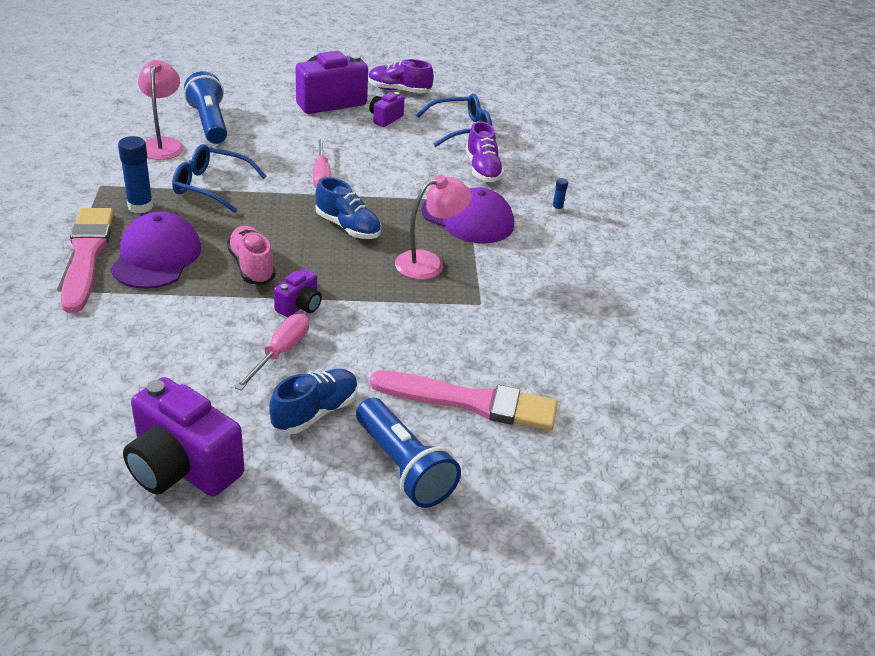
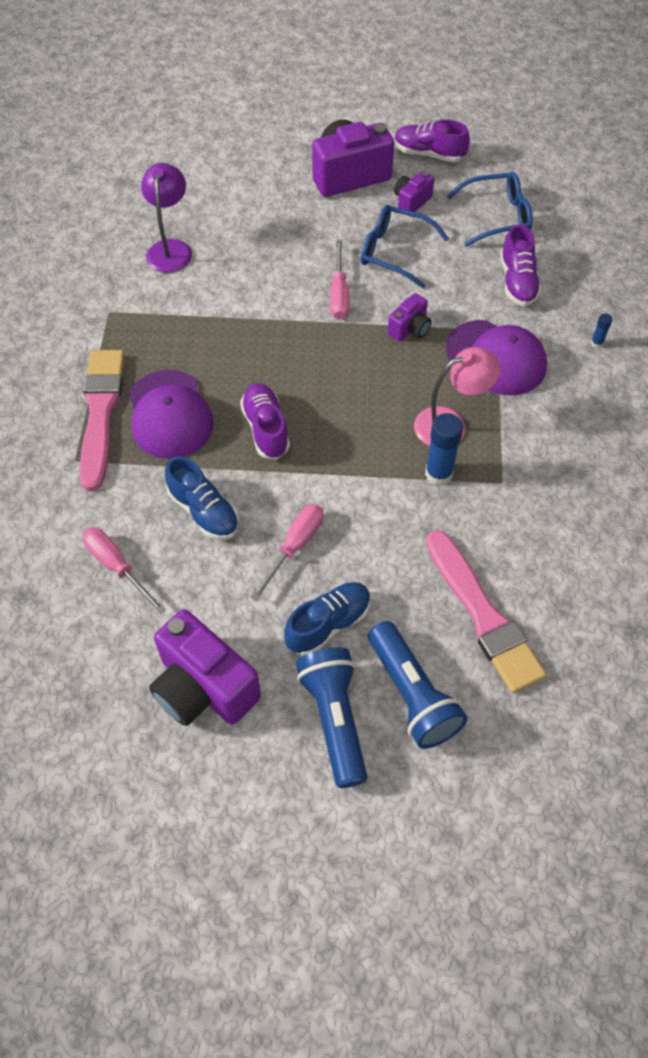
camera: 10 degrees right, 20 degrees up
purple cap [110,212,201,289] -> purple cap turned 150 degrees clockwise [129,370,214,459]
blue glue stick [118,136,153,213] -> blue glue stick moved to [425,413,463,486]
pink lamp [138,60,184,160] -> purple lamp [141,163,192,273]
blue glasses [172,144,266,213] -> blue glasses moved to [361,205,449,289]
blue flashlight [184,71,227,144] -> blue flashlight moved to [296,647,367,788]
pink shoe [227,226,276,285] -> purple shoe [240,383,290,459]
purple camera [274,268,322,317] -> purple camera moved to [388,293,431,341]
blue shoe [315,177,381,239] -> blue shoe moved to [165,456,239,540]
pink brush [370,370,558,431] -> pink brush turned 45 degrees clockwise [426,530,546,693]
none -> pink screwdriver [82,527,166,614]

